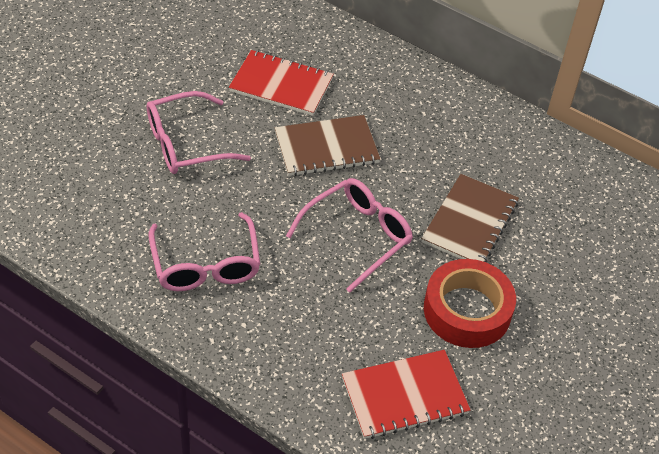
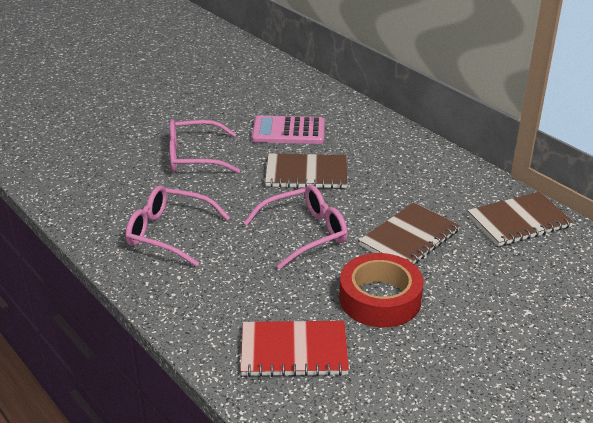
camera: 20 degrees right, 15 degrees down
pink glasses [149,212,260,291] -> pink glasses turned 105 degrees clockwise [125,185,230,266]
red notebook [229,50,334,116] -> pink calculator [252,116,325,144]
none -> brown notebook [467,192,573,246]

